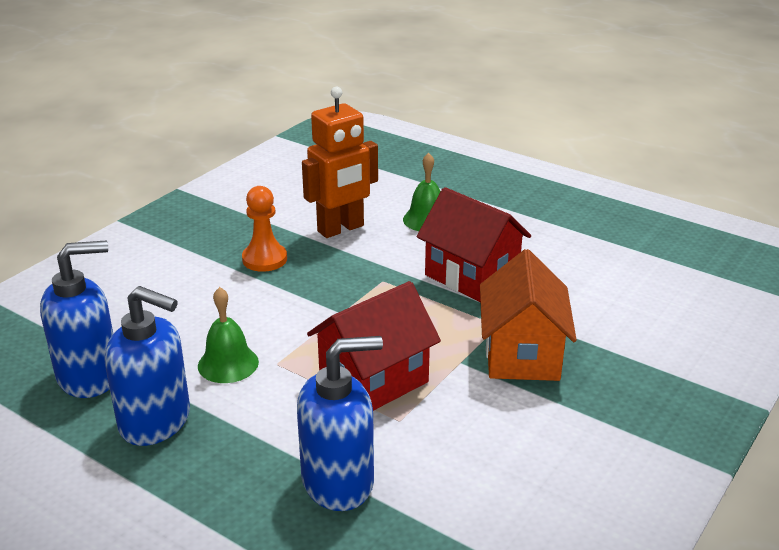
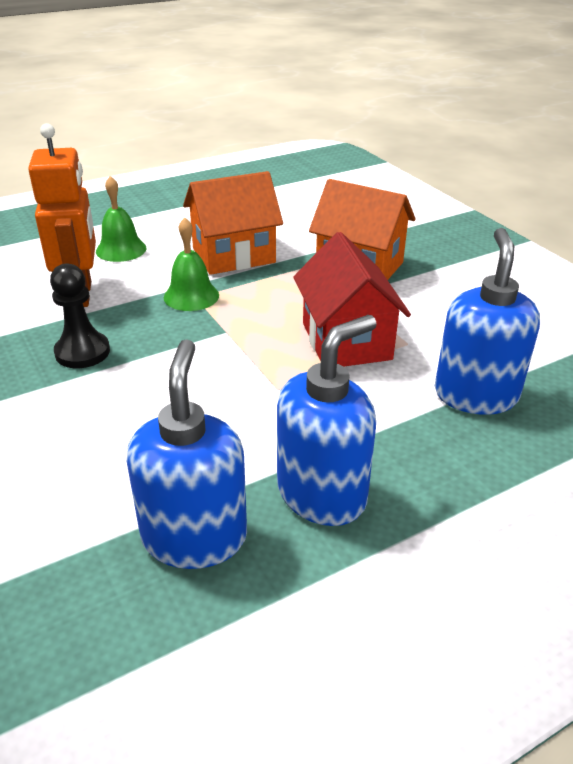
camera: 65 degrees left, 5 degrees up
green bell [198,287,259,383] -> green bell moved to [164,218,219,311]
orange pawn [242,186,287,272] -> black pawn [50,263,110,368]
red house [417,187,531,302] -> orange house [183,171,283,275]

